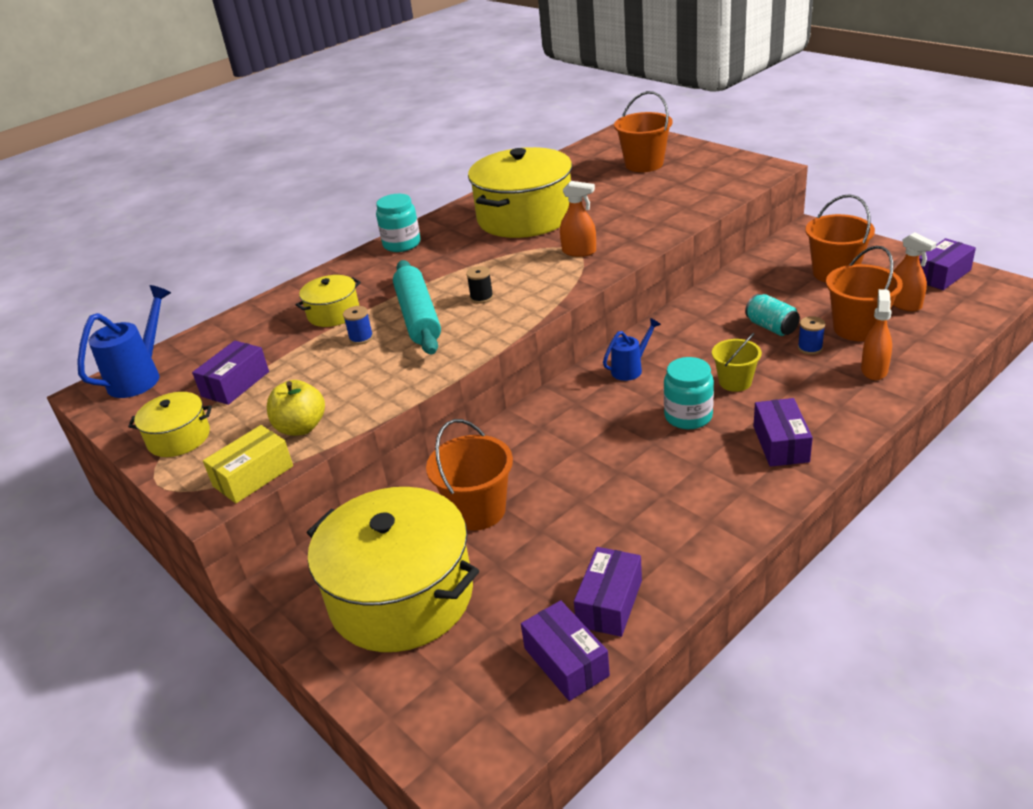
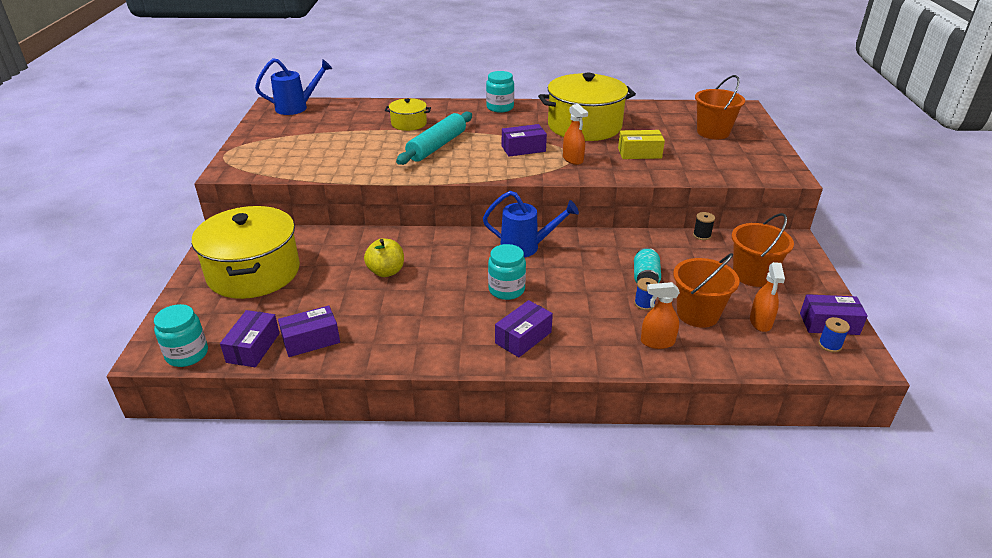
camera: 40 degrees right, 0 degrees up
yellow pot [128,392,212,457] -> none
purple box [192,341,269,405] -> purple box moved to [502,124,547,157]
yellow box [203,425,293,503] -> yellow box moved to [618,130,665,159]
yellow apple [267,380,325,436] -> yellow apple moved to [364,238,404,277]
blue spool [343,306,373,345] -> blue spool moved to [819,317,850,352]
orange bucket [426,419,513,530] -> none
black spool [466,266,493,304] -> black spool moved to [693,212,715,240]
blue watering can [603,318,661,381] -> blue watering can [483,191,579,257], size x1.62
yellow bucket [712,333,762,392] -> none
orange spray bottle [861,289,892,380] -> orange spray bottle turned 150 degrees counterclockwise [641,282,680,349]
none -> turquoise jar [154,304,208,367]

